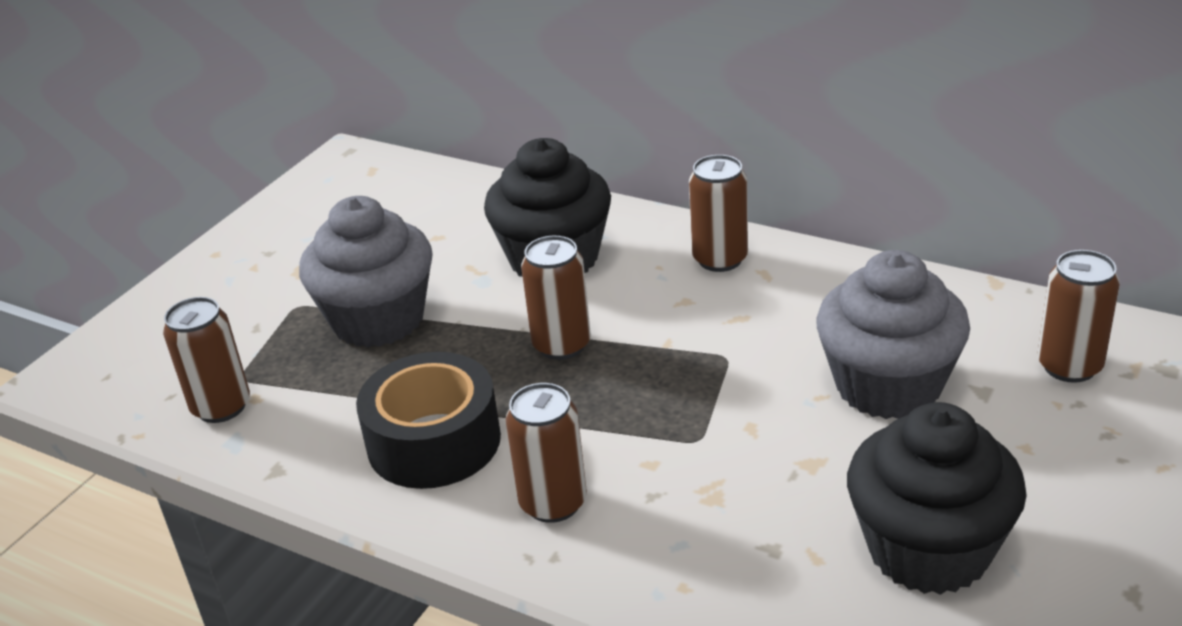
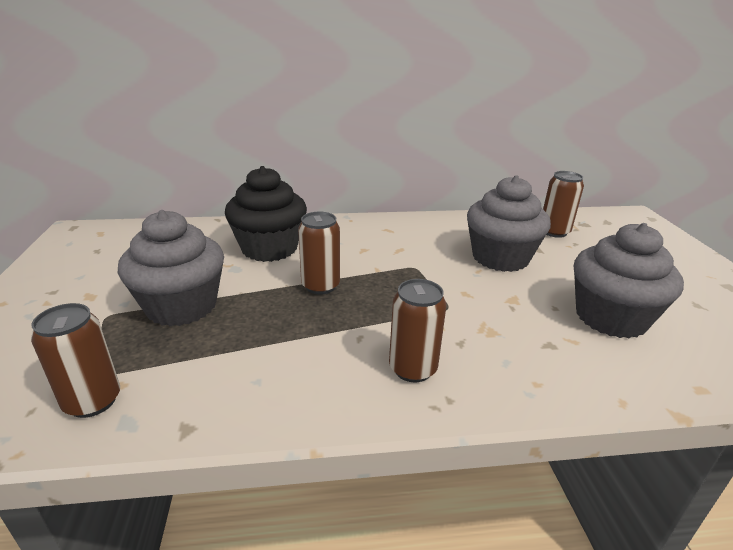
camera: 40 degrees left, 5 degrees down
black tape [356,352,501,489] -> none
brown can [689,155,748,272] -> none
black cupcake [847,402,1027,595] -> grey cupcake [574,223,684,338]

